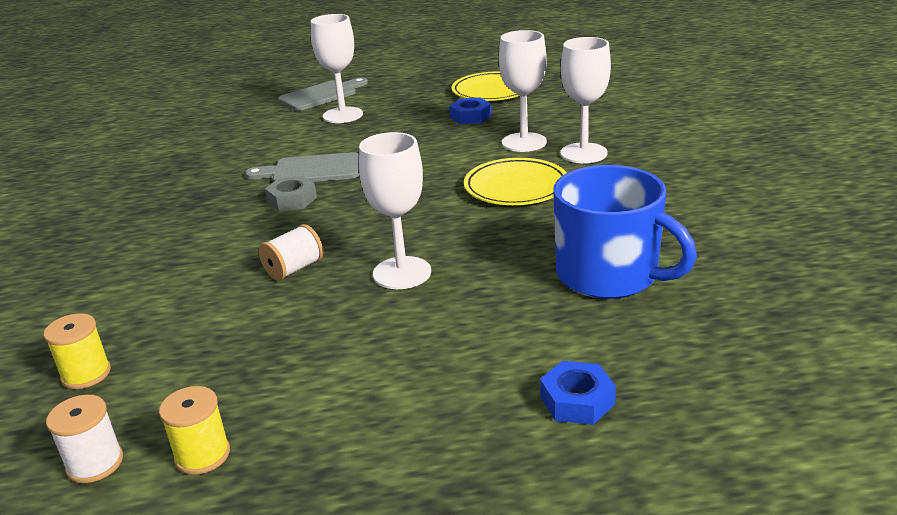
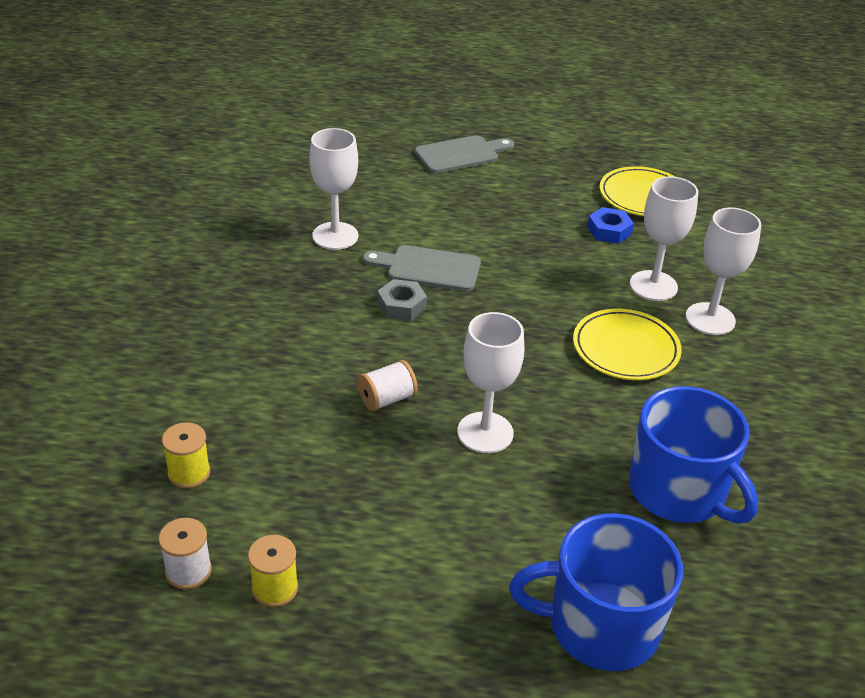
camera: 10 degrees right, 10 degrees up
white goblet [311,14,363,123] -> white goblet moved to [309,128,358,250]
blue nut [540,361,616,425] -> blue mug [509,513,683,671]

